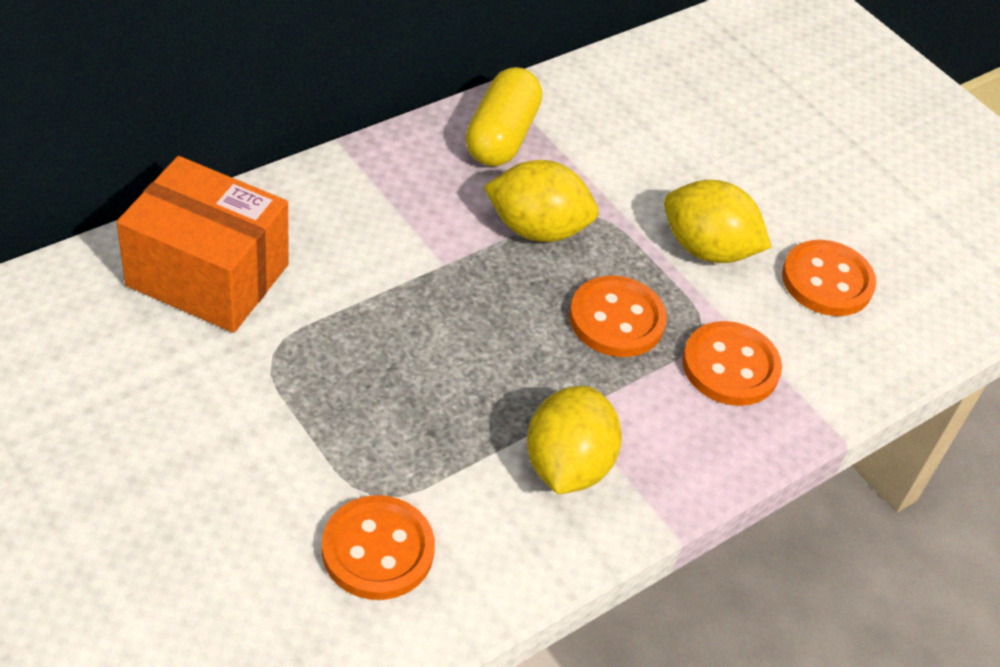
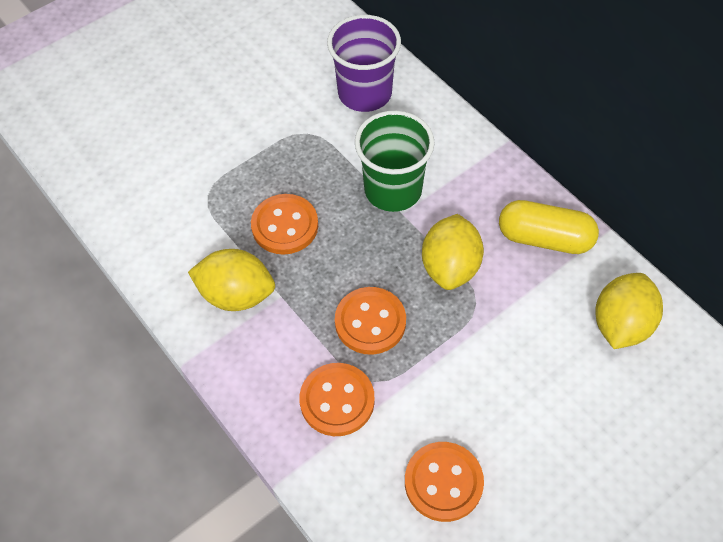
camera: 95 degrees right, 10 degrees up
orange box [117,156,289,333] -> purple cup [327,15,401,112]
orange button [322,495,435,600] -> orange button moved to [251,194,318,255]
yellow lemon [664,180,772,263] -> yellow lemon moved to [595,273,663,349]
none -> green cup [355,111,435,212]

